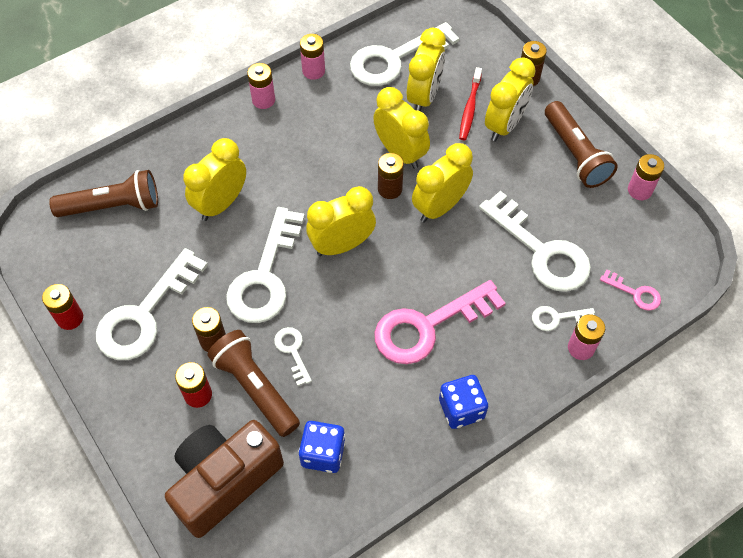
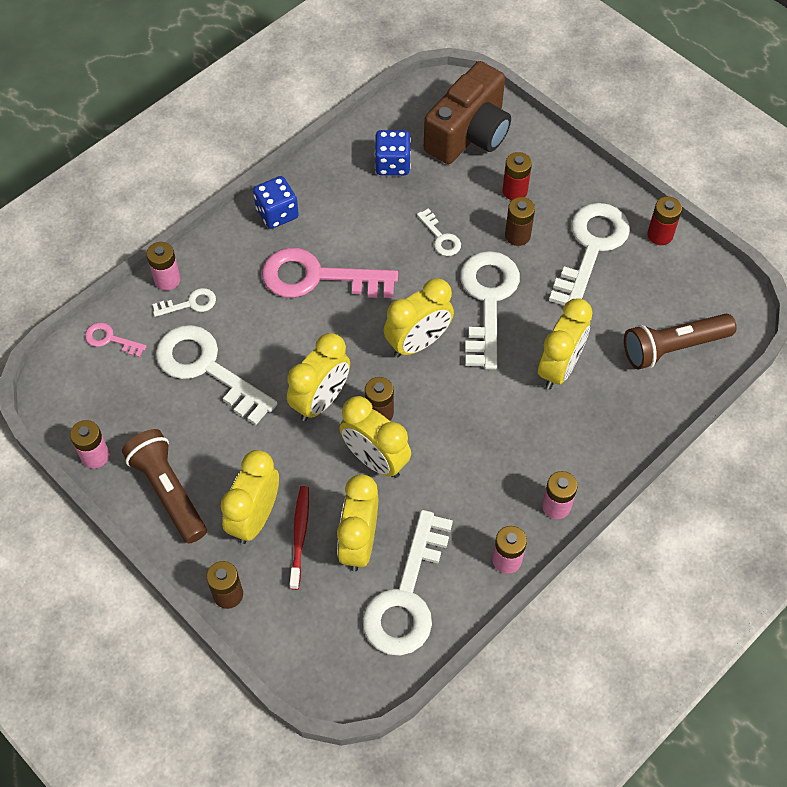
camera: 170 degrees right, 0 degrees up
brown flashlight [207,330,300,437] -> none
white key [350,22,459,86] -> white key turned 150 degrees clockwise [363,510,453,656]
pink key [374,280,506,364] -> pink key turned 135 degrees counterclockwise [262,248,398,298]

